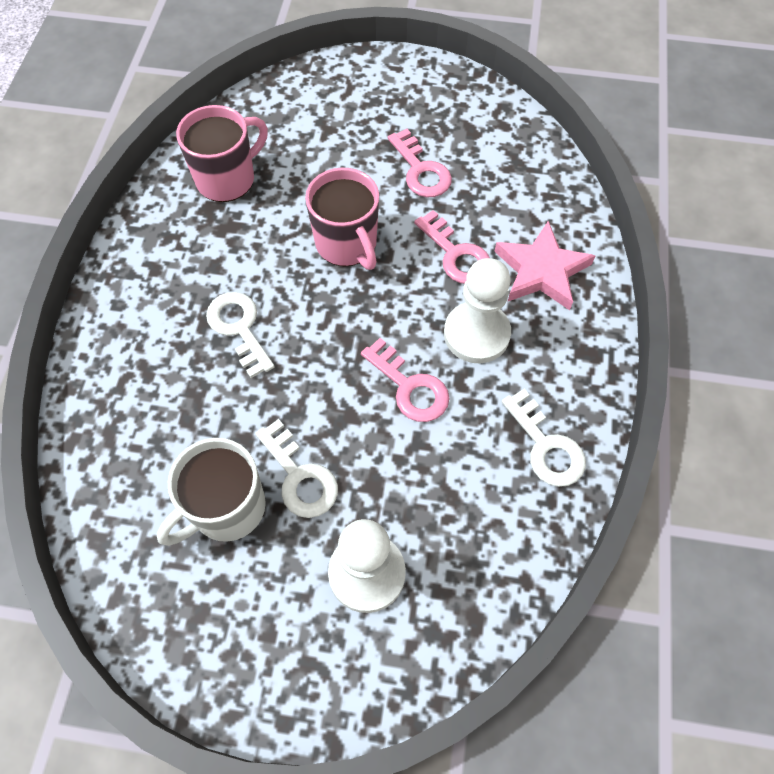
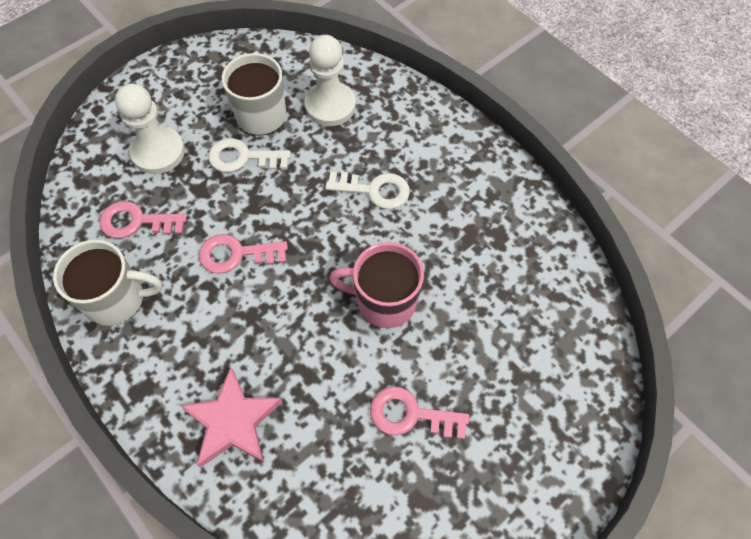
camera: 130 degrees right, 0 degrees up
pink mug [176,105,268,202] -> none
pink key [414,210,490,284] -> pink key moved to [100,201,187,239]
white pawn [444,258,511,363] -> white pawn moved to [305,35,356,126]
white key [501,389,586,487] -> white mug [53,240,163,326]

